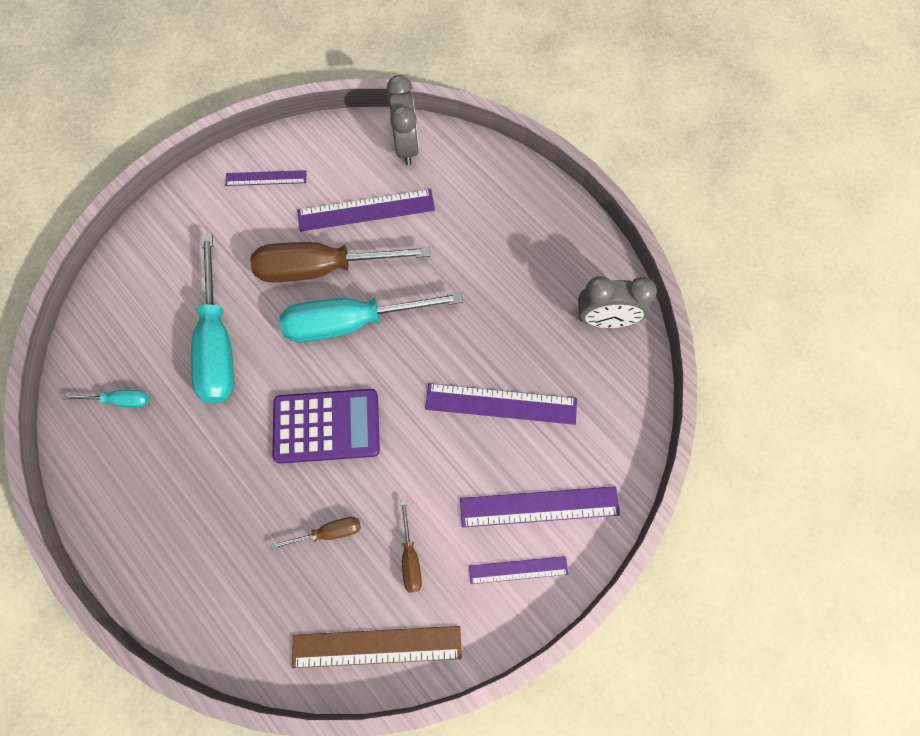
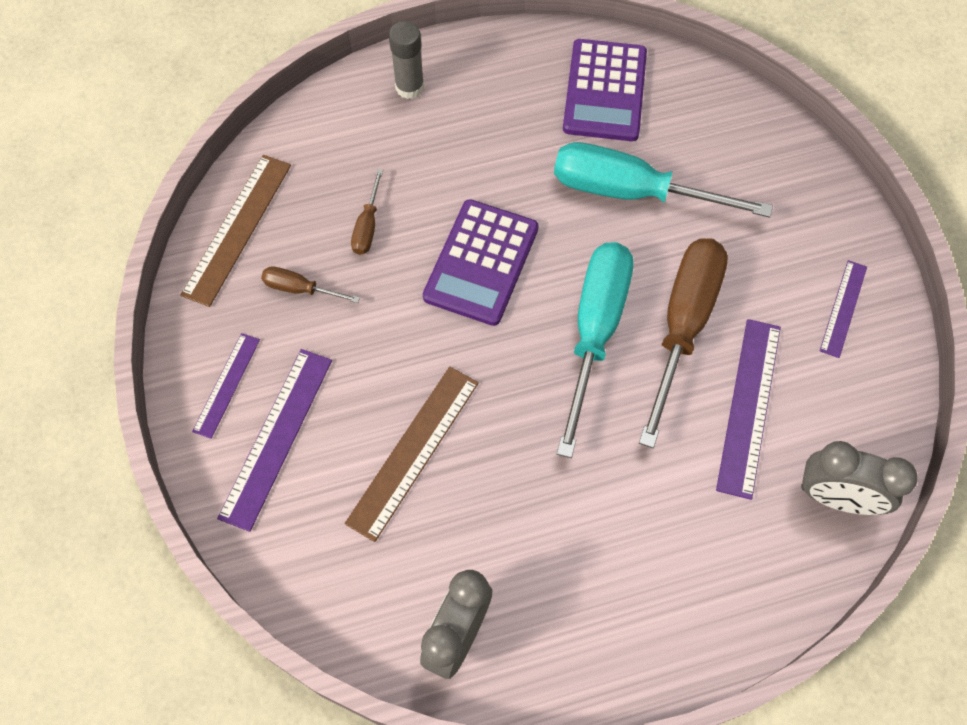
camera: 115 degrees right, 5 degrees down
turquoise screwdriver [63,390,149,408] -> purple calculator [563,39,647,141]
purple ruler [425,383,577,425] -> brown ruler [345,366,479,542]
none -> grey glue stick [389,21,424,99]

